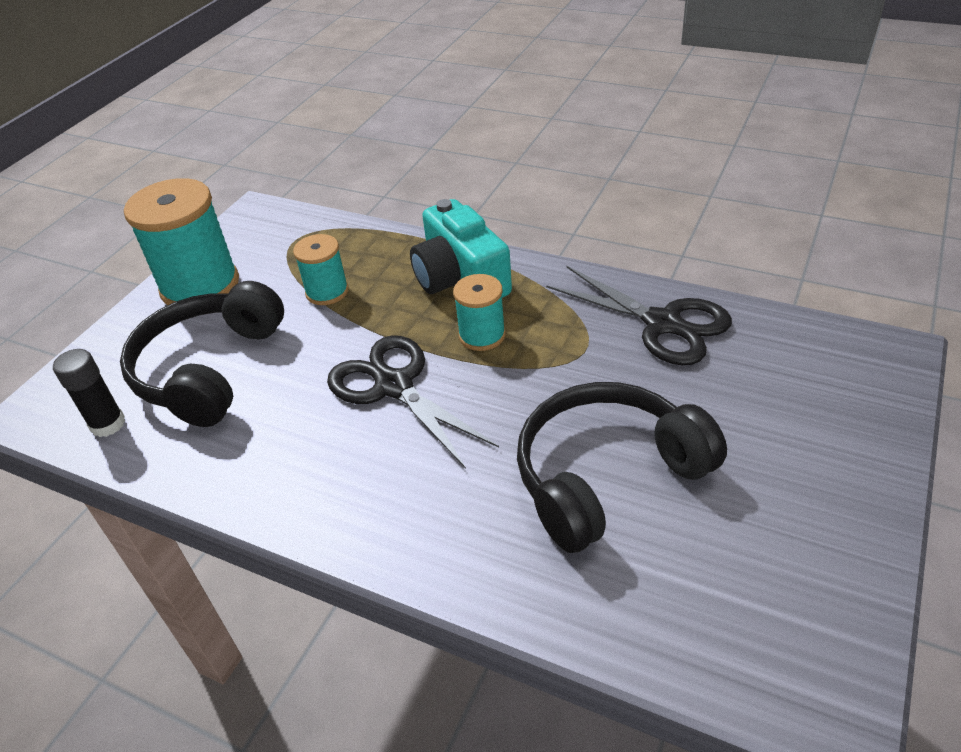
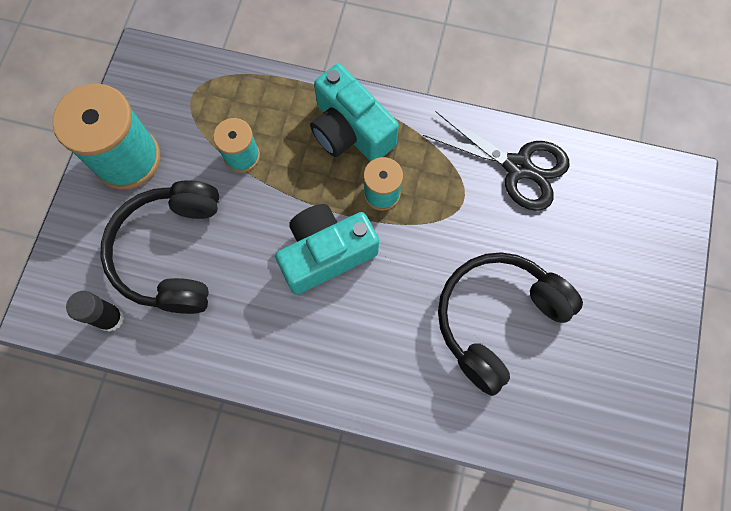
camera: 15 degrees left, 30 degrees up
black scissors [327,335,499,469] -> turquoise camera [275,204,379,295]

